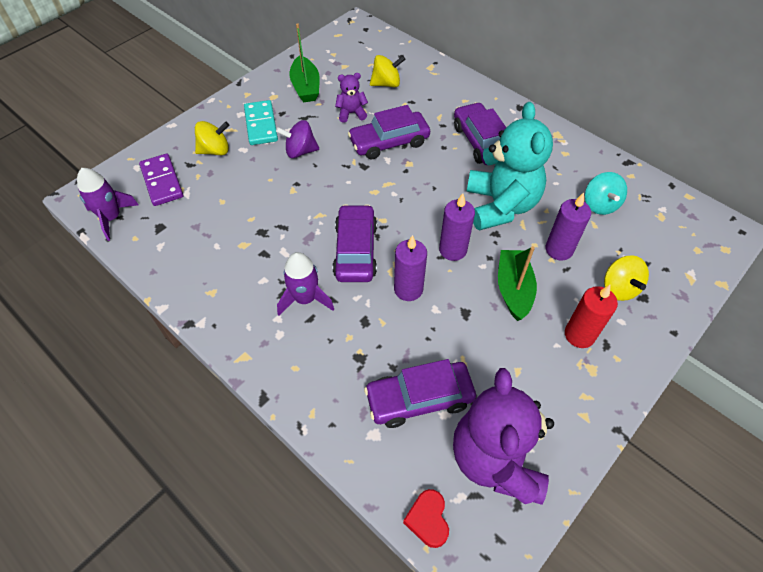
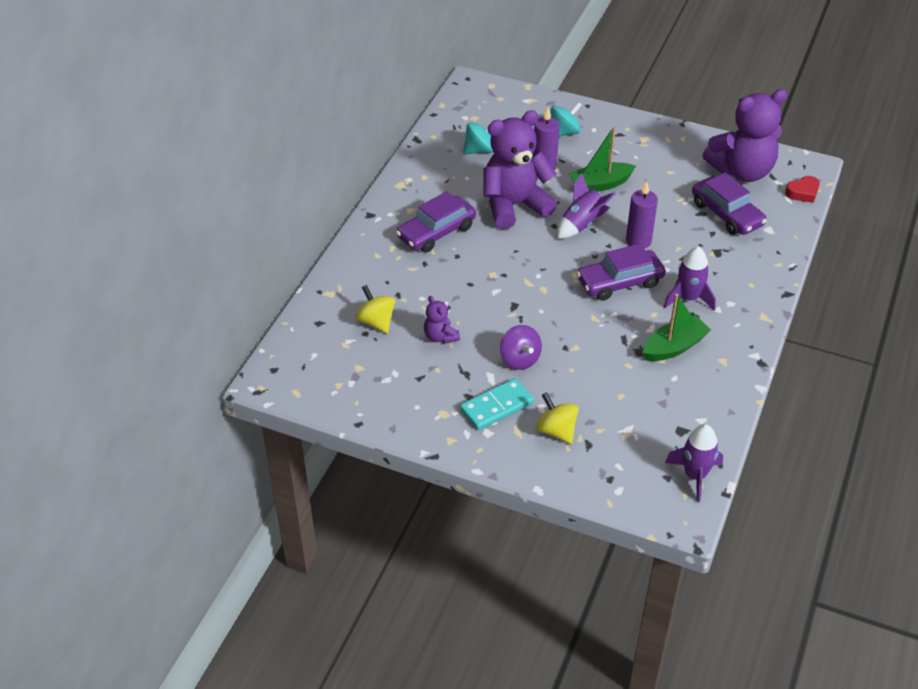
camera: 110 degrees left, 10 degrees down
purple domino [139,154,183,206] -> none
green boat [289,23,320,102] -> green boat moved to [643,294,711,361]
purple car [348,105,430,160] -> none
purple candle [439,193,475,261] -> purple rocket [557,174,616,239]
turquoise teddy bear [466,102,553,231] -> purple teddy bear [483,110,557,229]
red candle [565,285,618,348] -> none
yellow spinning top [604,255,649,301] -> turquoise spinning top [551,102,582,136]

